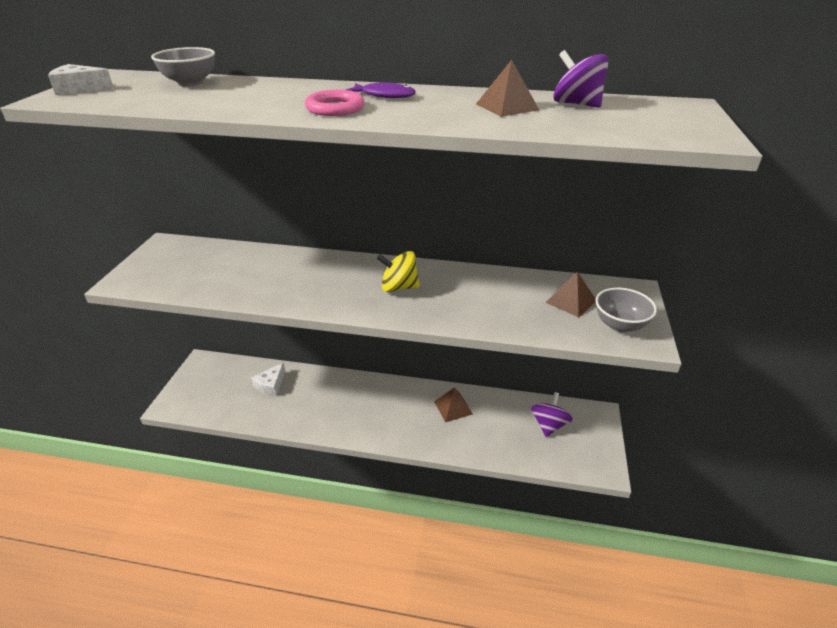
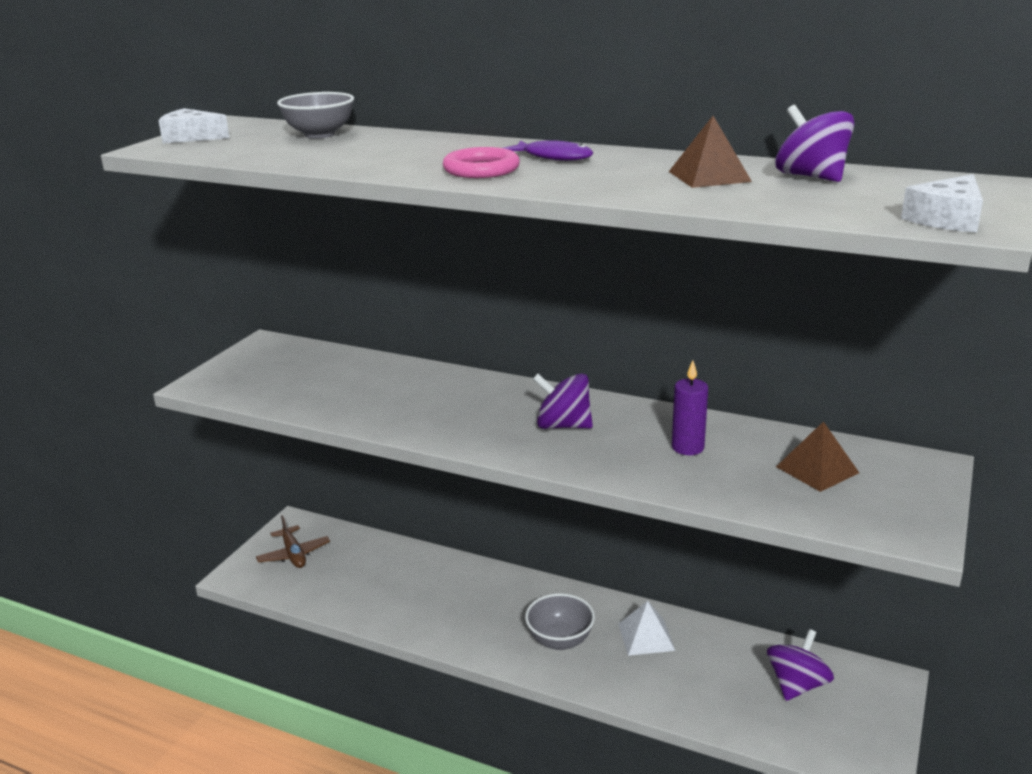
camera: 15 degrees right, 10 degrees down
white cheese [251,362,285,396] -> white cheese moved to [901,174,983,233]
yellow spinning top [376,251,420,292] -> purple spinning top [533,373,593,429]
brown pyramid [434,387,473,422] -> white pyramid [618,601,675,656]
grey bowl [596,288,657,333] -> grey bowl moved to [525,593,595,650]
none -> brown plane [256,515,330,568]
none -> purple candle [672,360,708,455]

